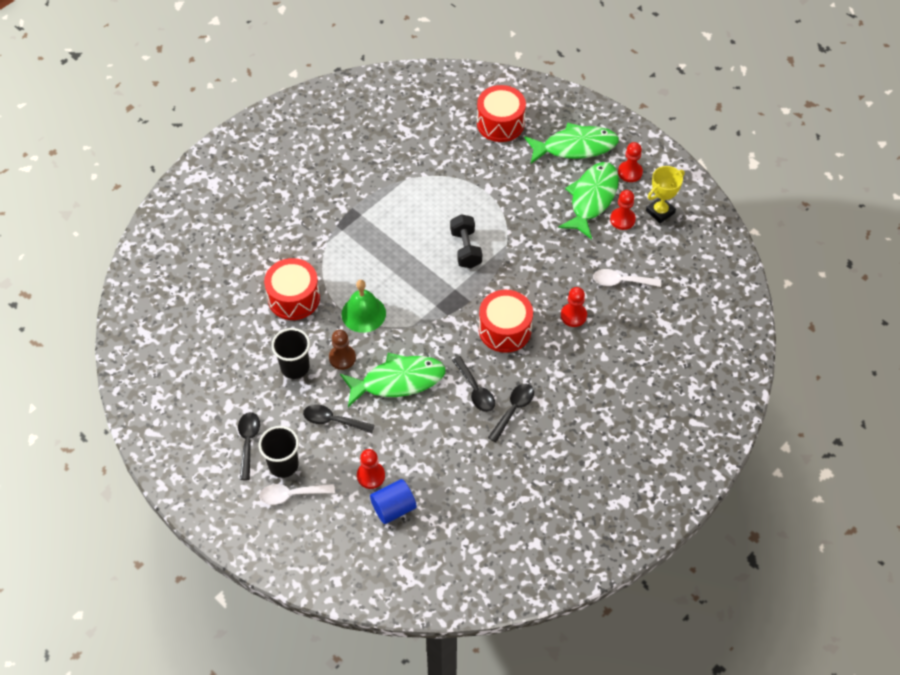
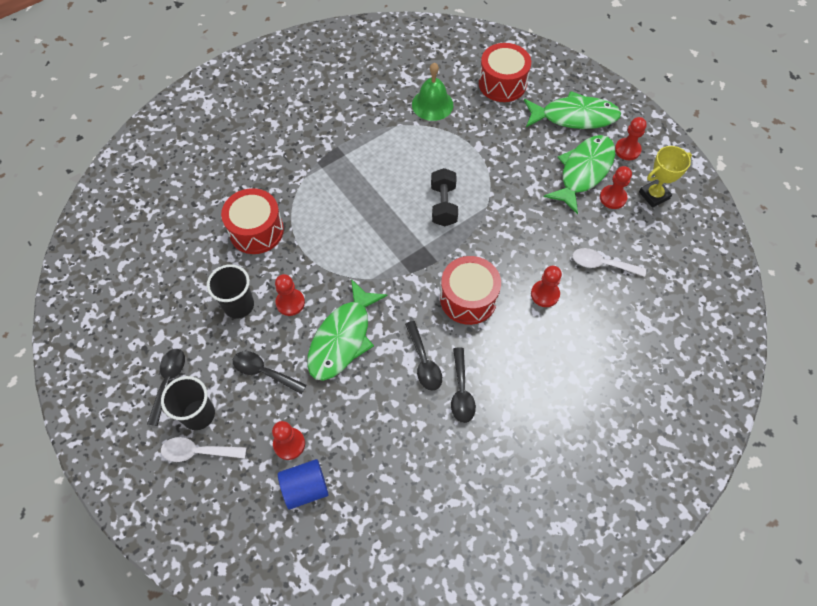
camera: 10 degrees right, 5 degrees up
brown pawn [329,330,356,370] -> red pawn [275,274,305,316]
green fish [340,353,446,407] -> green fish turned 120 degrees clockwise [307,279,388,381]
green bell [342,280,386,333] -> green bell moved to [412,63,453,121]
black spoon [488,384,534,442] -> black spoon turned 135 degrees clockwise [451,348,476,423]

